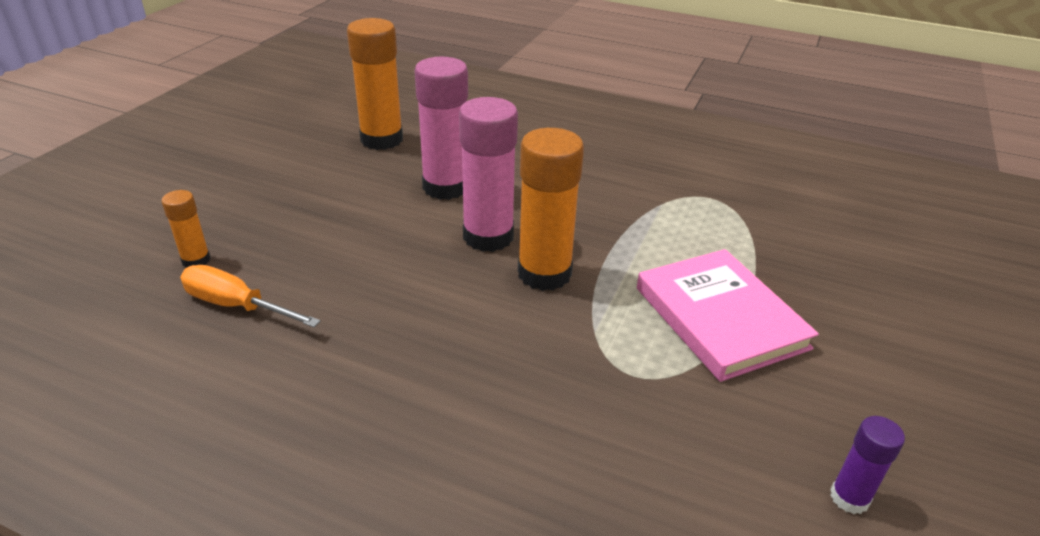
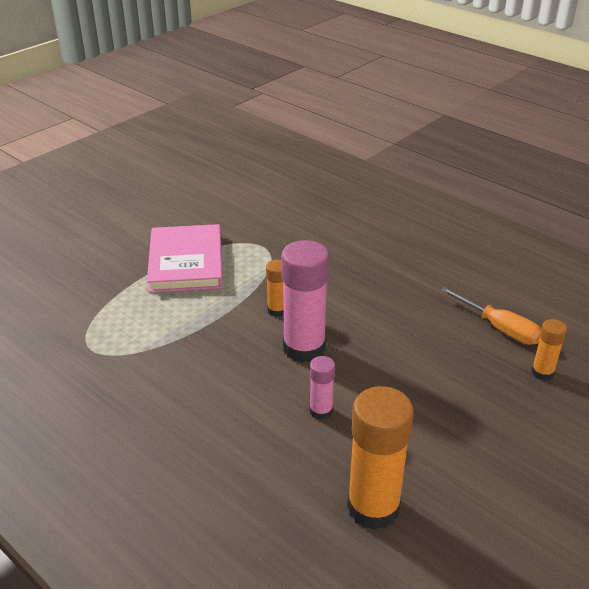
camera: 160 degrees left, 0 degrees up
pink glue stick [414,57,468,200] -> pink glue stick [310,356,335,420], size x0.50
orange glue stick [518,128,584,291] -> orange glue stick [266,260,284,317], size x0.50
purple glue stick [830,416,905,514] -> none

